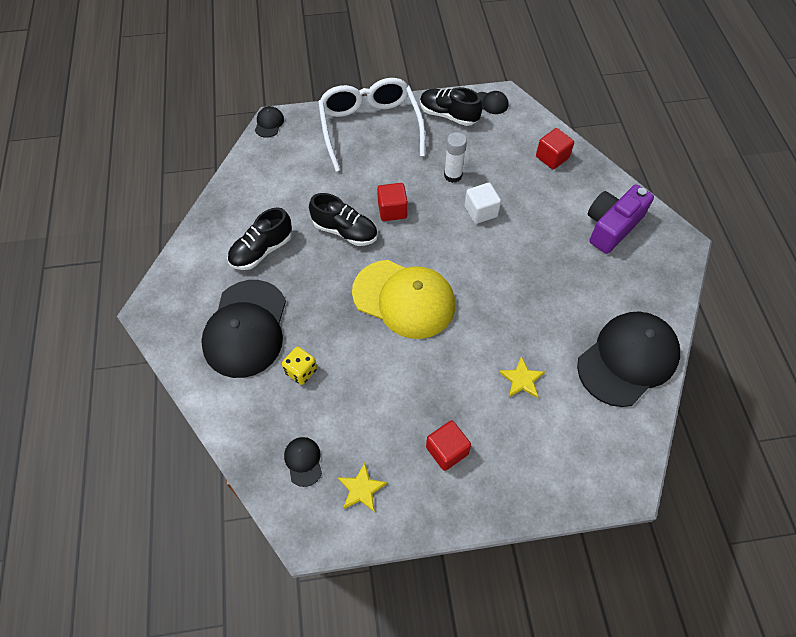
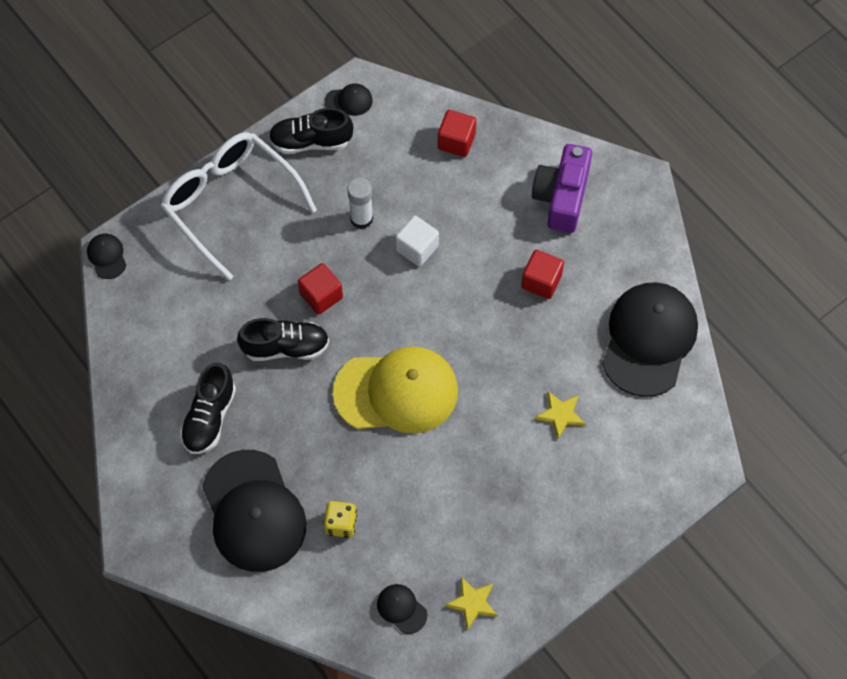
camera: 30 degrees left, 5 degrees up
red cube [426,420,471,471] -> red cube moved to [521,250,564,299]

